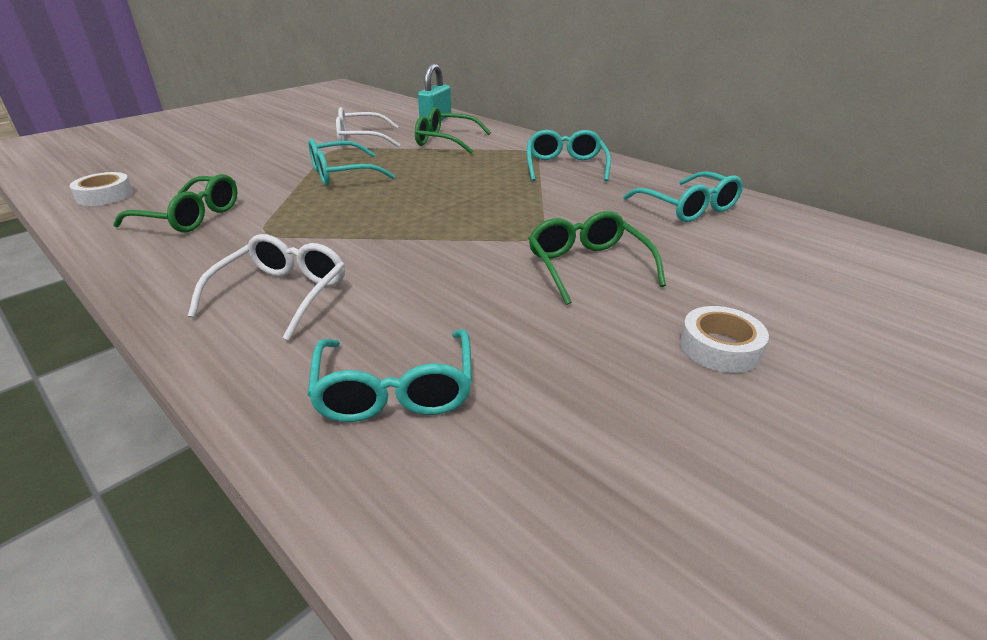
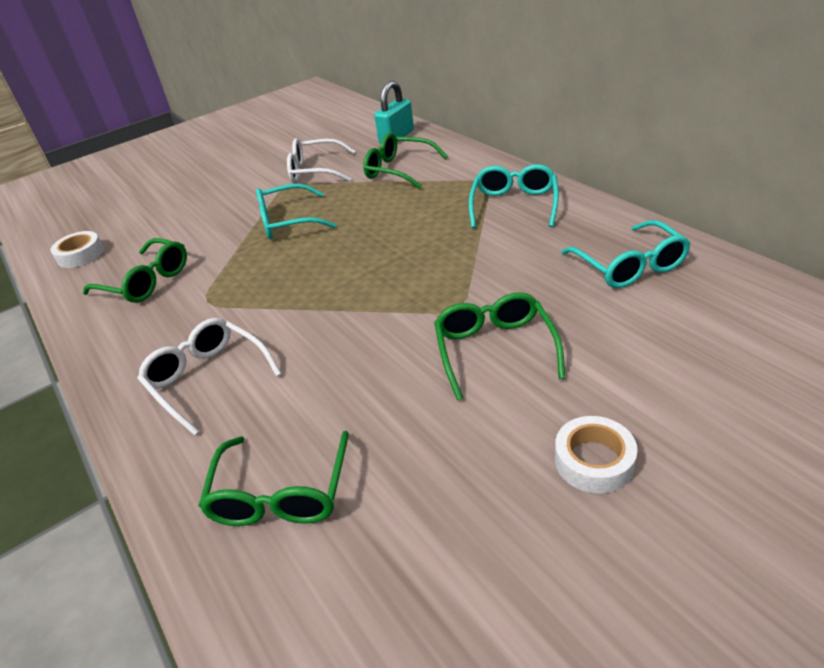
camera: 15 degrees right, 5 degrees up
white glasses [188,234,345,341] -> white glasses turned 75 degrees counterclockwise [138,318,282,436]
turquoise glasses [307,329,472,422] -> green glasses [199,431,349,526]

